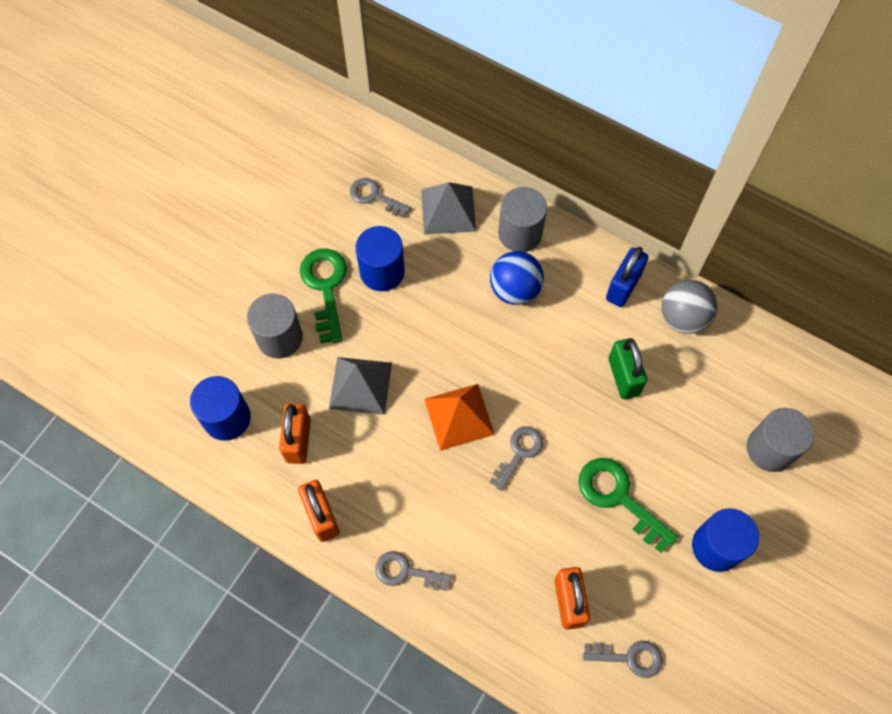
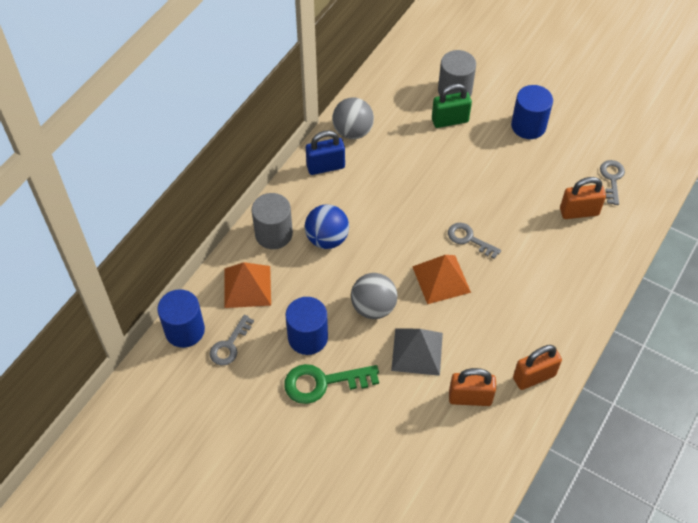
camera: 90 degrees left, 10 degrees down
blue cylinder [190,376,251,441] -> blue cylinder moved to [158,289,205,348]
grey cylinder [247,293,303,359] -> none
grey key [376,551,452,591] -> none
grey pyramid [421,182,476,234] -> orange pyramid [224,262,271,308]
green key [578,458,678,553] -> none
blue padlock [606,247,648,307] -> blue padlock turned 45 degrees counterclockwise [306,131,345,175]
green padlock [608,338,647,399] -> green padlock moved to [432,84,472,128]
none -> grey ball [351,273,397,319]

